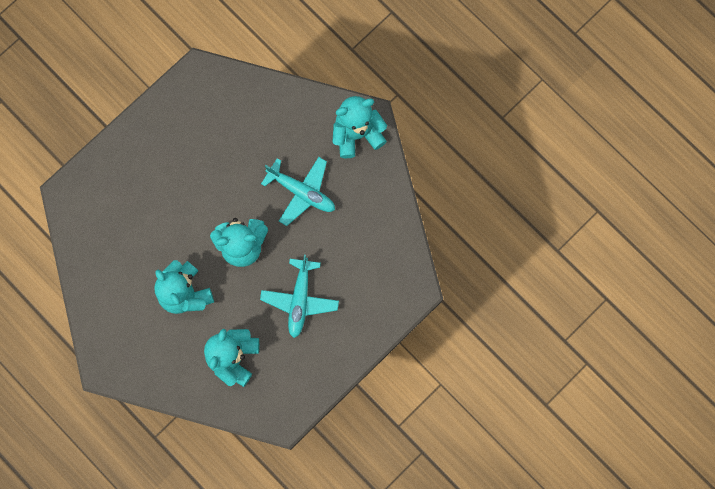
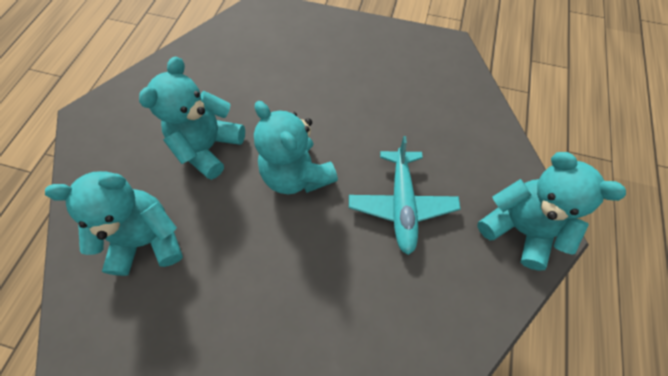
camera: 60 degrees right, 15 degrees down
turquoise plane [260,255,339,338] -> none

